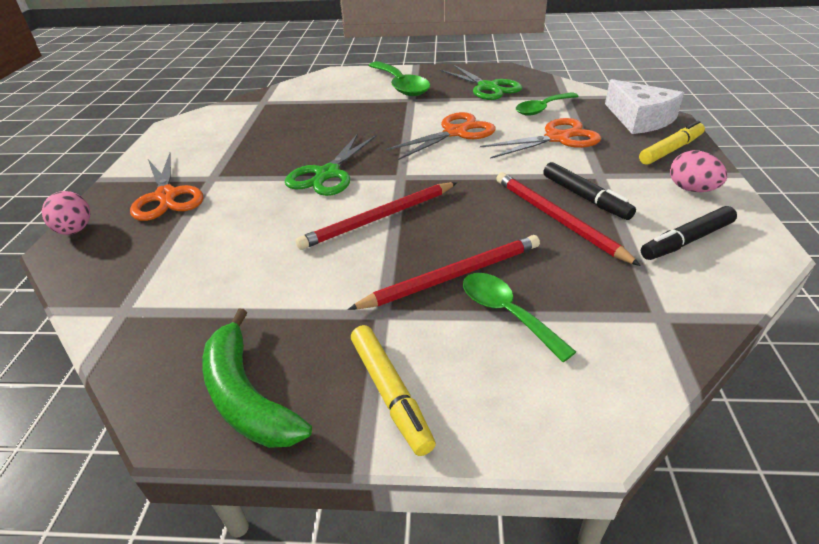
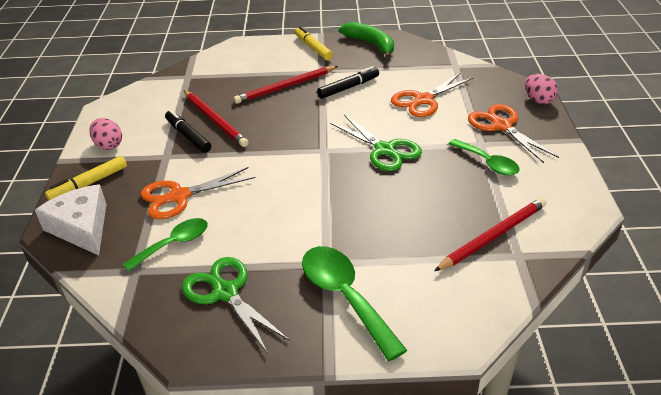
camera: 175 degrees right, 0 degrees up
green scissors [285,134,377,196] -> green scissors turned 120 degrees clockwise [330,115,422,171]
red pencil [296,182,457,250] -> red pencil moved to [434,198,547,271]
orange scissors [385,112,496,160] -> orange scissors moved to [391,72,474,117]
green spoon [463,273,576,362] -> green spoon moved to [449,139,520,175]
black marker [641,206,737,260] -> black marker moved to [317,66,379,99]

